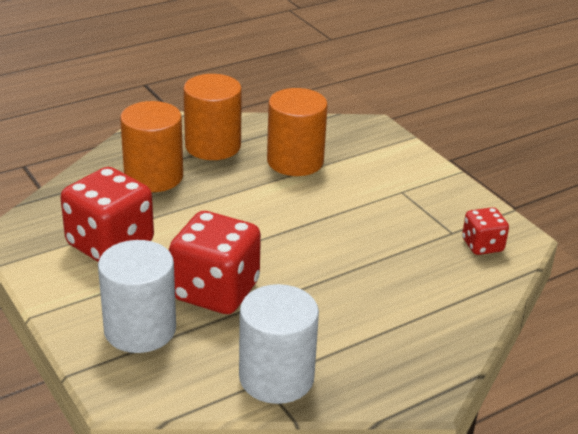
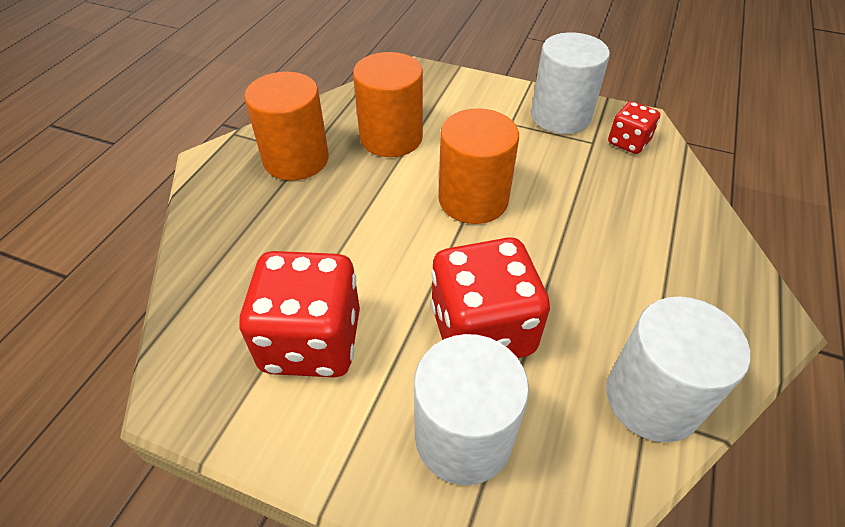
camera: 35 degrees left, 15 degrees up
orange cylinder [120,101,183,192] -> orange cylinder moved to [439,108,519,224]
none -> white cylinder [531,32,610,134]

